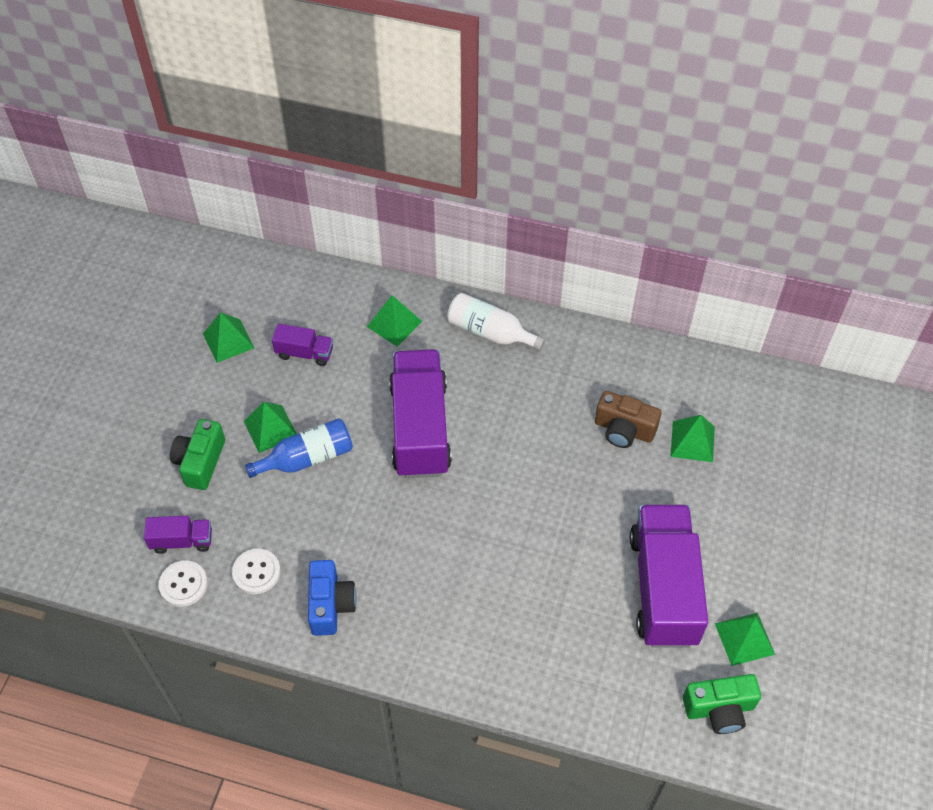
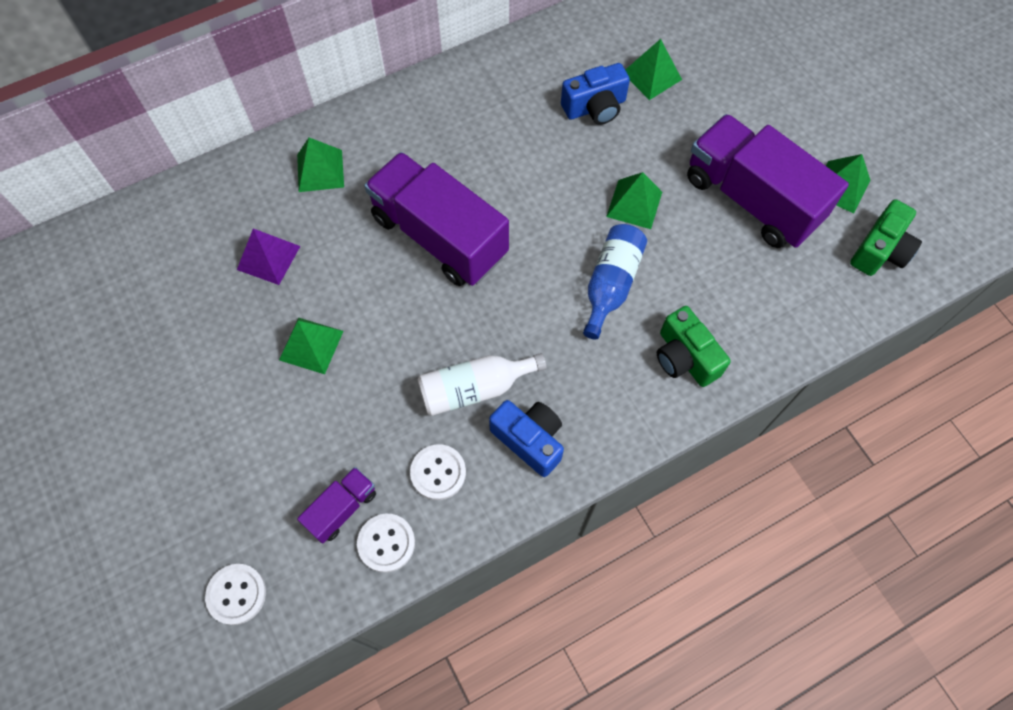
camera: 45 degrees left, 10 degrees up
green camera [170,419,225,490] -> green camera moved to [657,306,731,387]
green pyramid [203,312,254,363] -> green pyramid moved to [606,172,662,229]
blue bottle [245,418,353,478] -> blue bottle moved to [583,224,647,340]
purple truck [272,324,333,366] -> purple pyramid [237,229,300,285]
white bottle [447,293,545,351] -> white bottle moved to [418,353,547,416]
brown camera [595,391,661,448] -> blue camera [561,63,630,125]
none -> white button [205,564,266,625]

